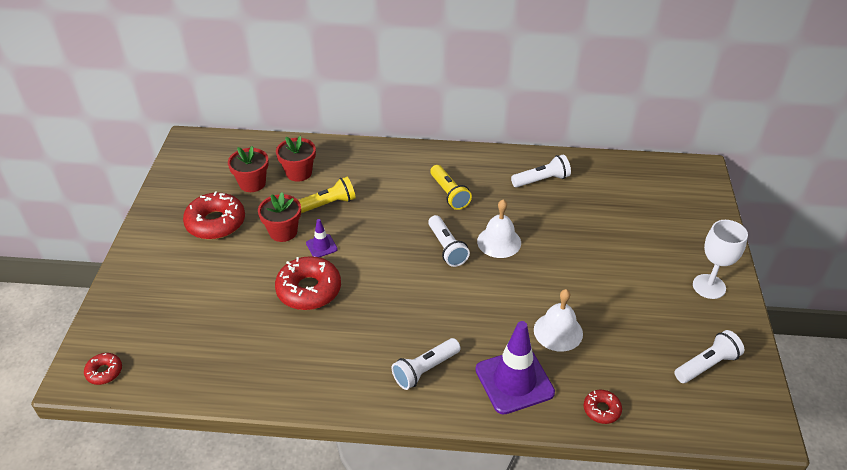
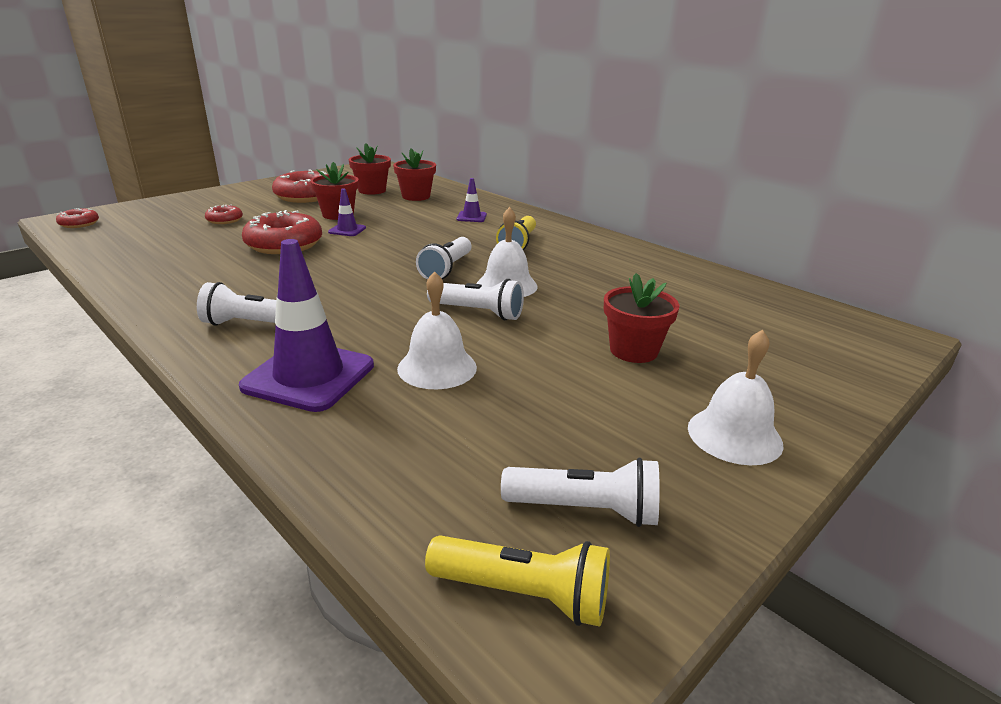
camera: 40 degrees right, 15 degrees down
yellow flashlight [298,177,356,213] -> yellow flashlight moved to [425,535,610,627]
white flashlight [511,155,571,187] -> white flashlight moved to [427,279,524,321]
red donut [584,390,622,424] -> red donut moved to [205,204,243,224]
white goblet [693,220,748,299] -> white bell [688,330,784,465]
none -> purple traffic cone [457,178,487,222]
none -> red flower pot [604,273,679,363]

